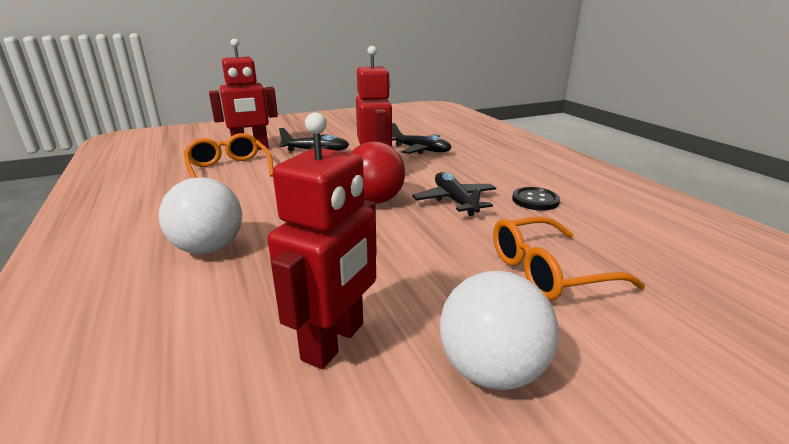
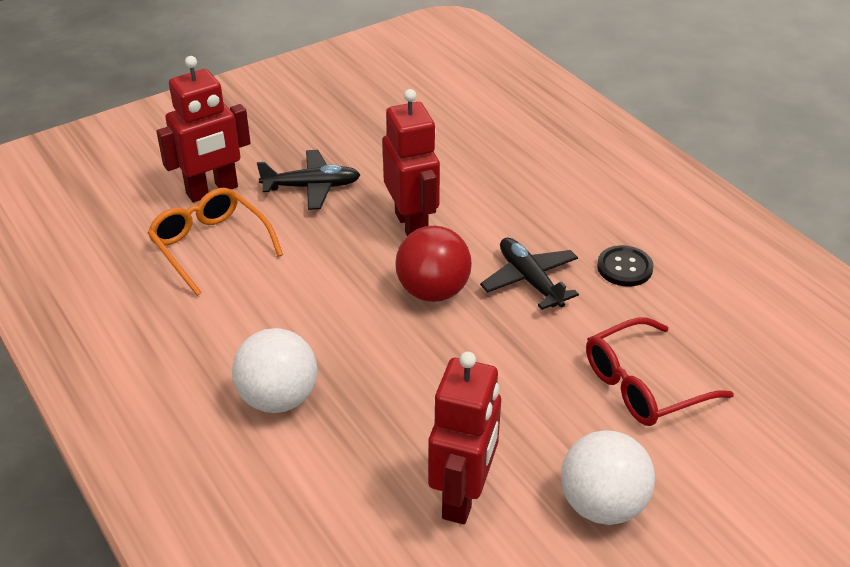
camera: 10 degrees left, 15 degrees up
black plane [392,123,452,155] -> none
orange glasses [493,217,645,301] -> red glasses [586,317,734,426]

